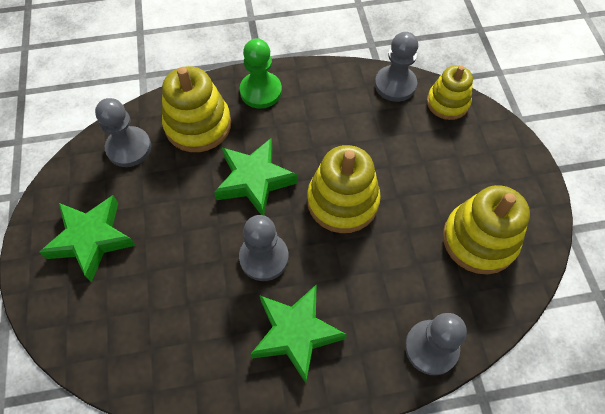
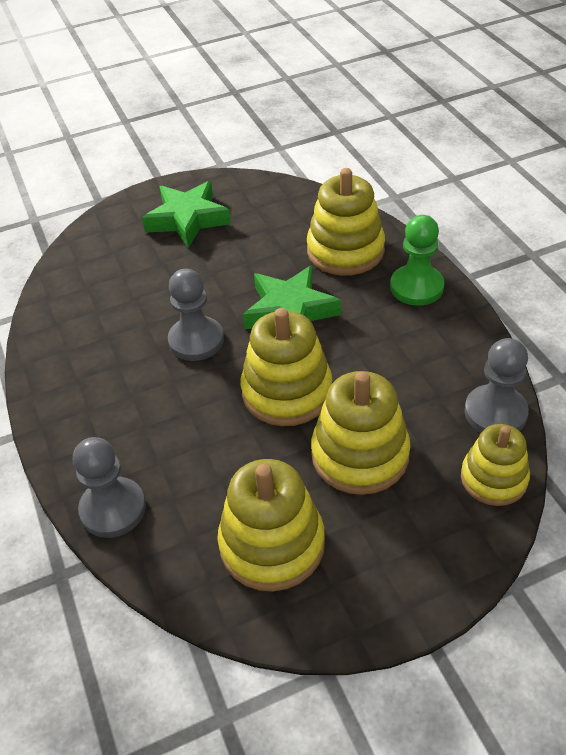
camera: 80 degrees right, 15 degrees down
grey pawn [95,98,151,167] -> none
green star [250,284,347,383] -> none
none -> yellow stacking toy [311,371,411,495]

